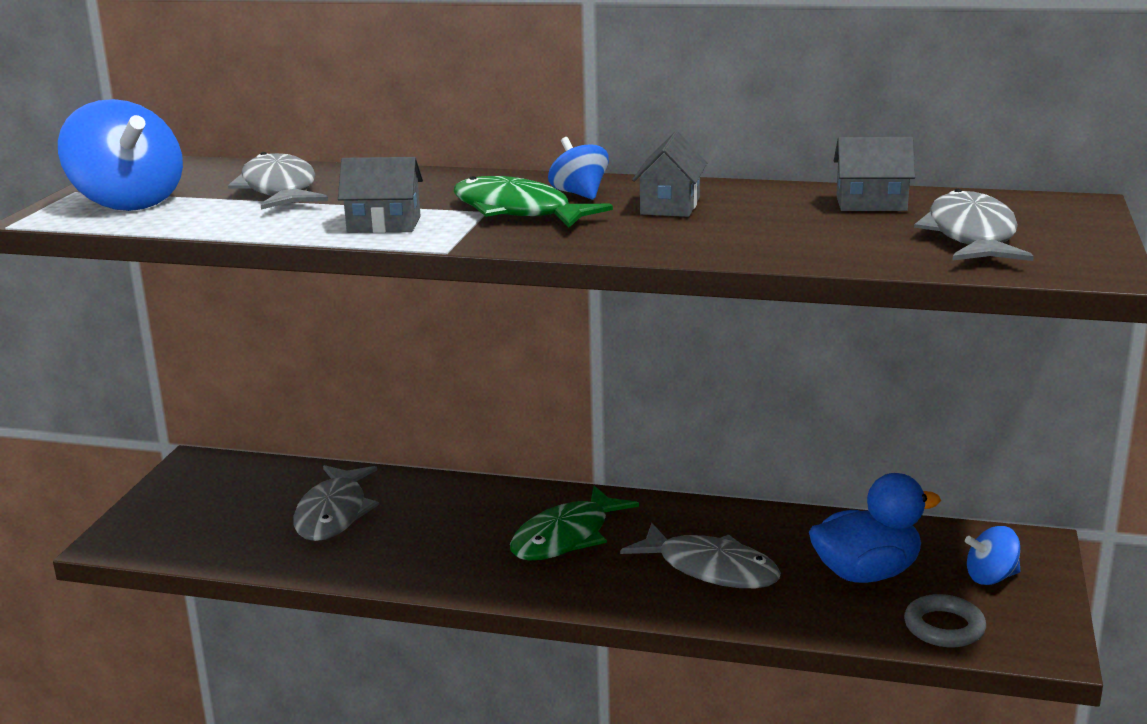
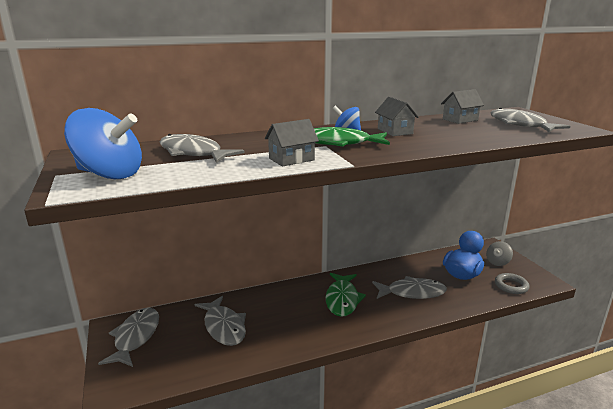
camera: 35 degrees left, 0 degrees up
blue spinning top [965,526,1020,585] -> grey spinning top [486,241,513,266]
none -> grey fish [98,308,159,367]

